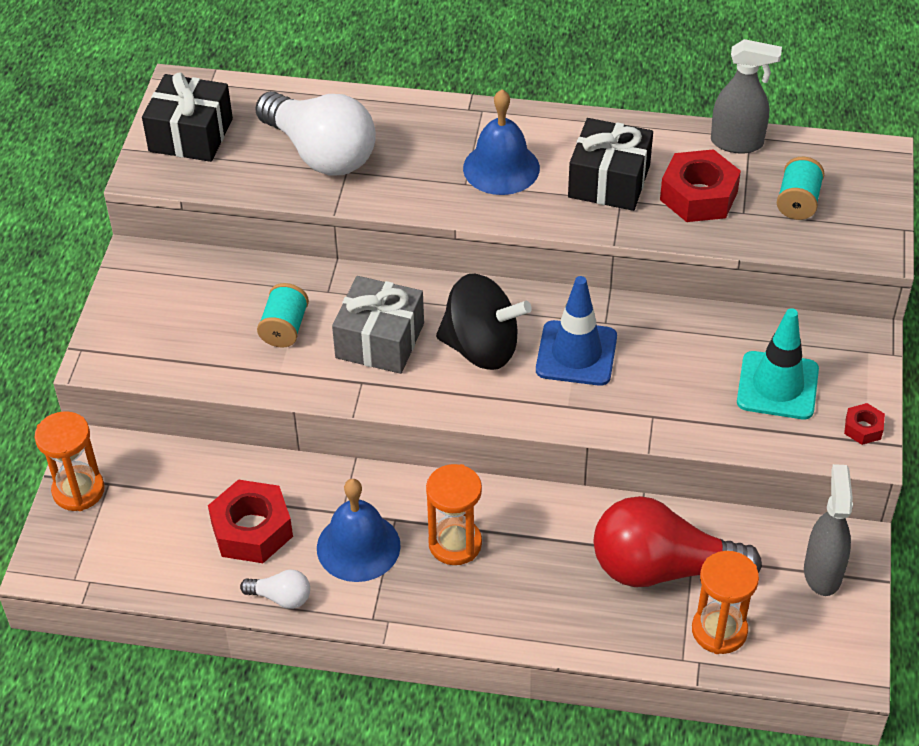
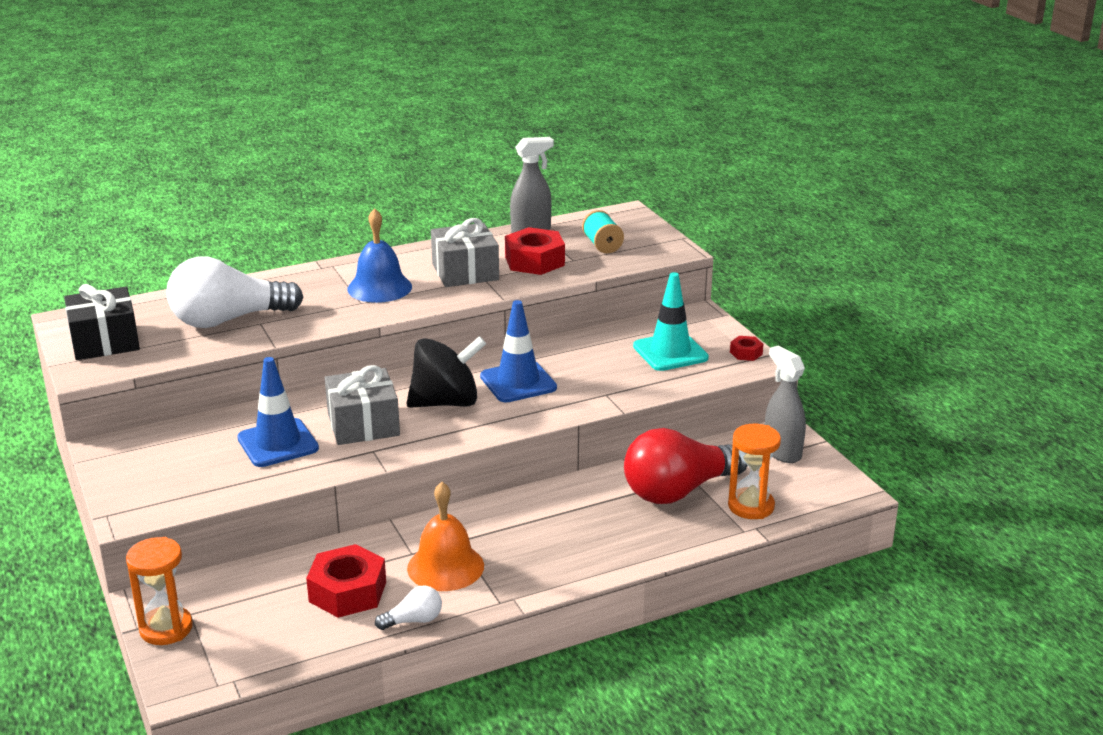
camera: 35 degrees left, 20 degrees down
white light bulb [255,91,376,175] -> white light bulb turned 150 degrees clockwise [167,256,304,328]
turquoise spool [257,283,309,347] -> blue traffic cone [237,357,319,467]
blue bell [317,479,401,582] -> orange bell [407,482,484,591]
orange hourglass [426,464,482,565] -> none
black gift [568,118,653,211] -> grey gift [431,218,499,287]

